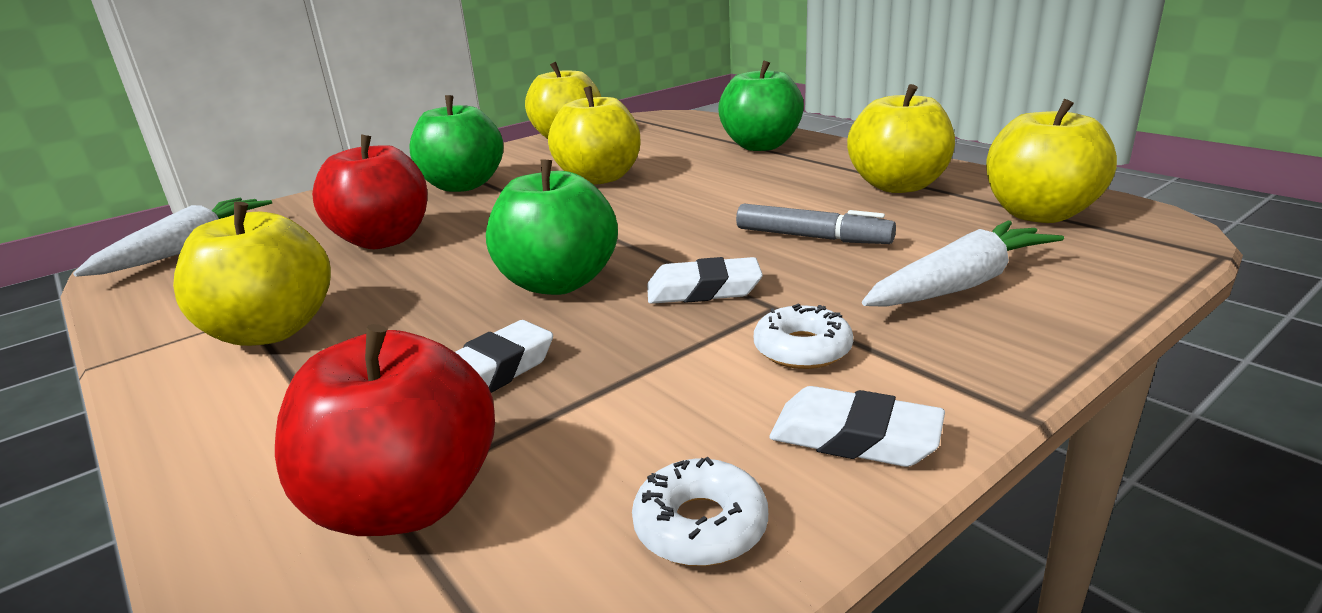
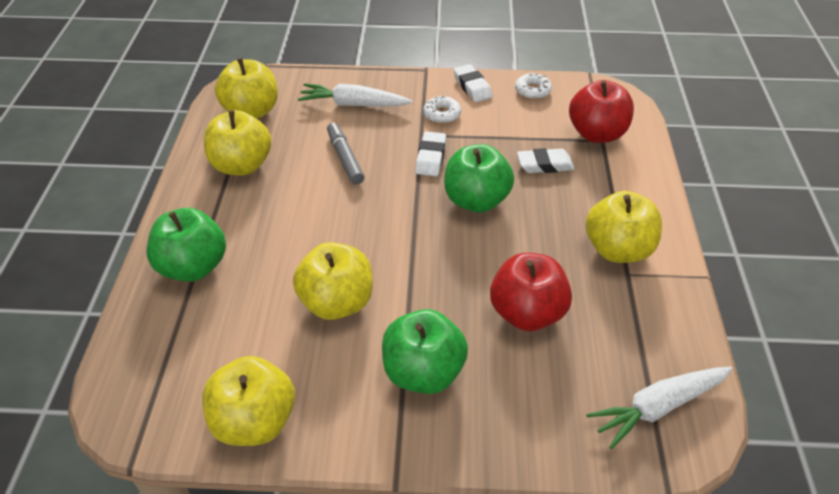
camera: 140 degrees left, 20 degrees up
white eraser [647,257,763,304] -> white eraser turned 60 degrees clockwise [415,131,446,176]

